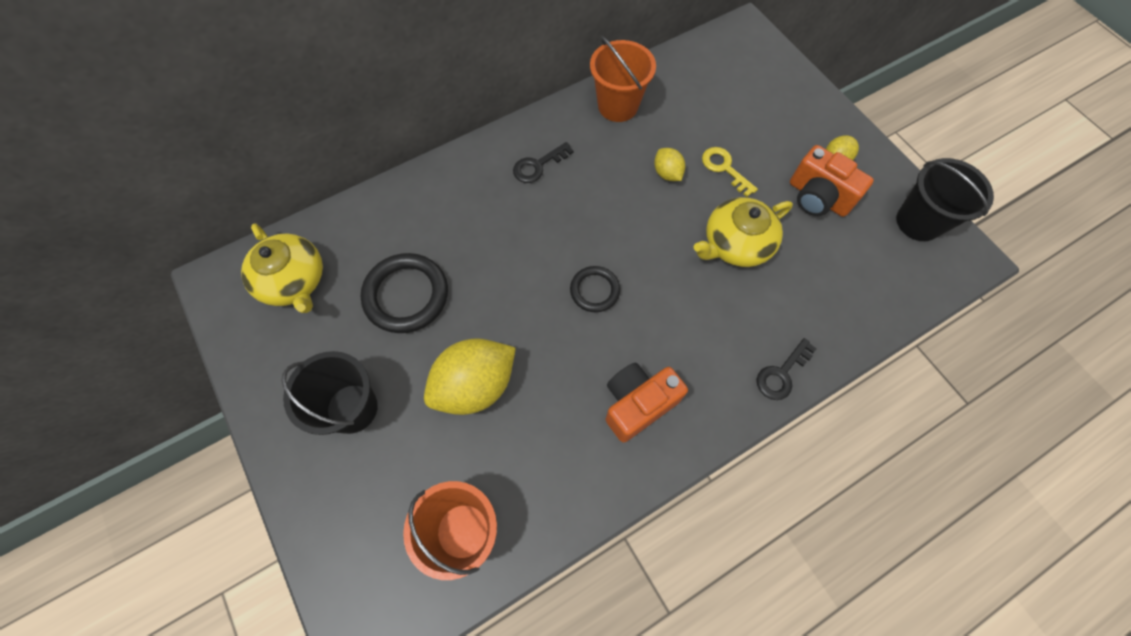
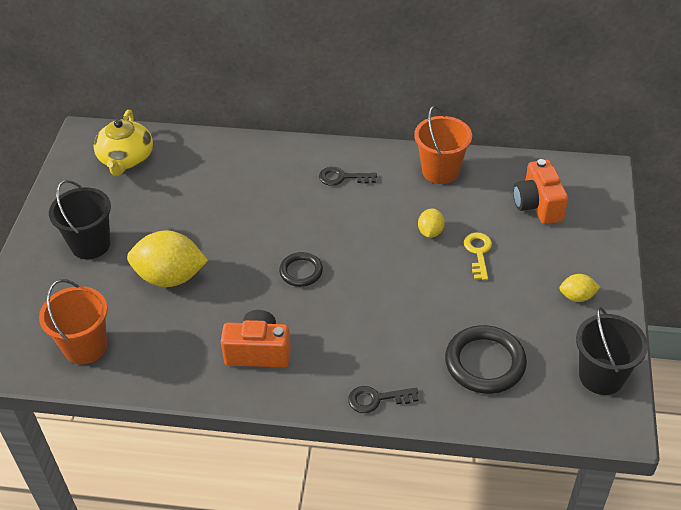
camera: 40 degrees right, 20 degrees down
black ring [361,253,448,333] -> black ring moved to [445,325,527,394]
yellow teapot [694,197,793,267] -> none
orange camera [790,145,874,217] -> orange camera moved to [513,159,568,224]

